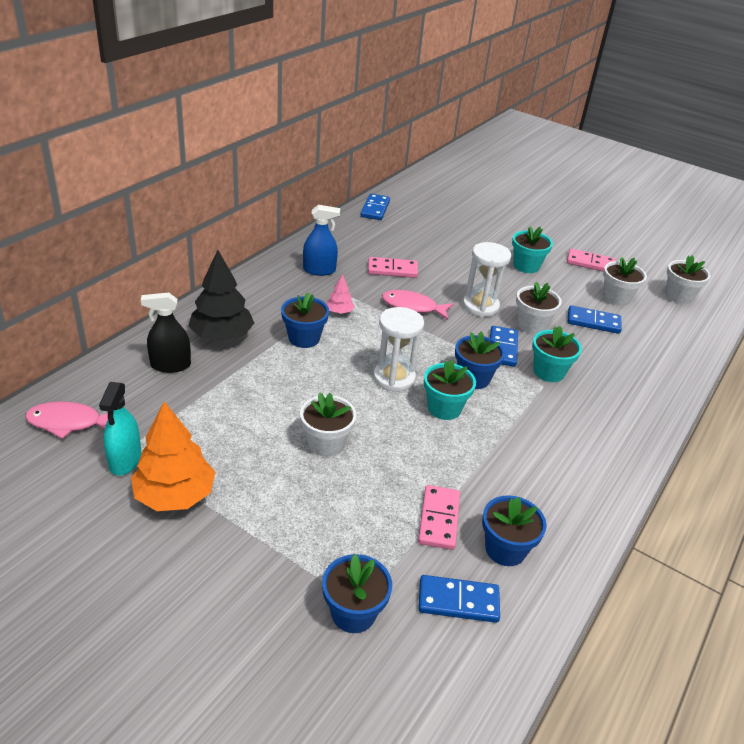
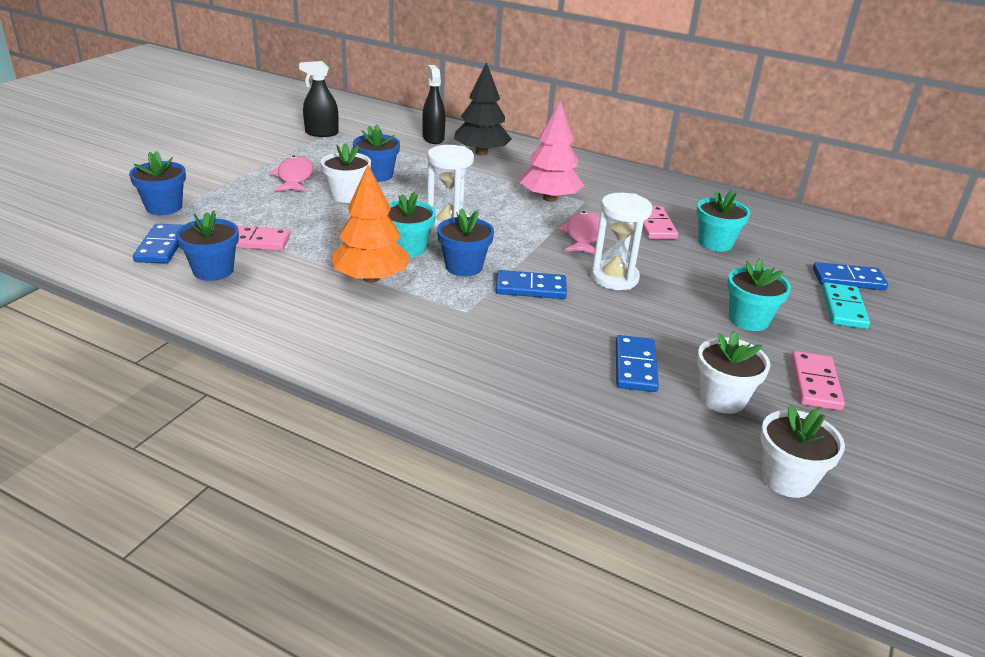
camera: 85 degrees right, 5 degrees down
pink fish [25,401,108,439] -> pink fish moved to [269,156,313,191]
turquoise spray bottle [99,382,142,475] -> black spray bottle [299,61,339,137]
orange tree [131,401,215,511] -> orange tree moved to [331,165,410,283]
blue flower pot [281,293,329,348] -> blue flower pot moved to [353,124,400,182]
blue spray bottle [303,205,340,276] -> none
pink tree [327,274,355,314] -> pink tree [520,101,584,202], size x2.10
blue domino [361,194,390,220] -> blue domino moved to [813,262,888,290]
white flower pot [516,282,562,334] -> none
turquoise flower pot [532,326,582,382] -> turquoise flower pot moved to [696,190,750,252]
none -> turquoise domino [822,282,870,329]

